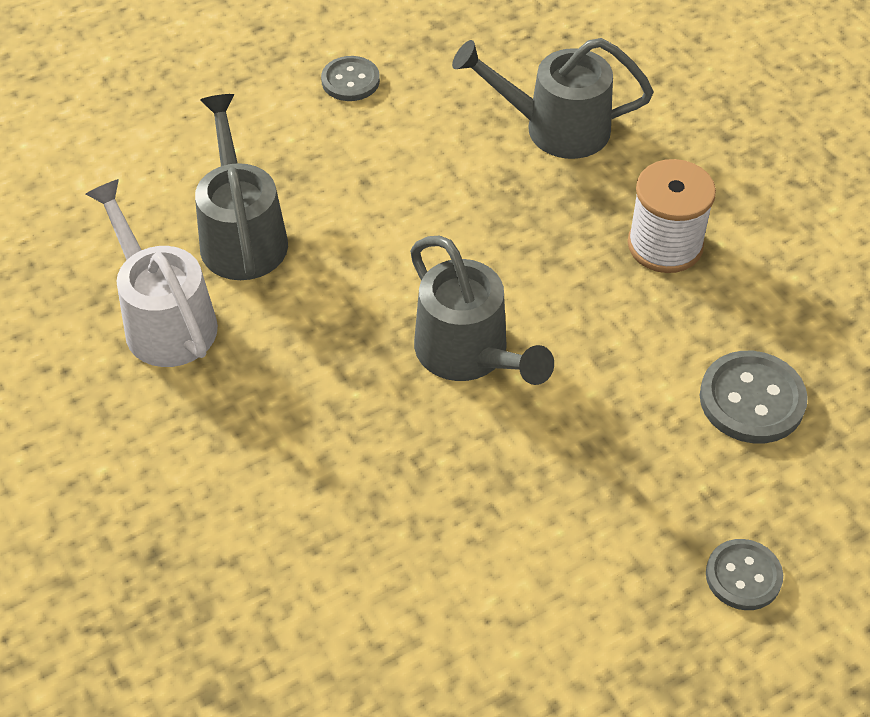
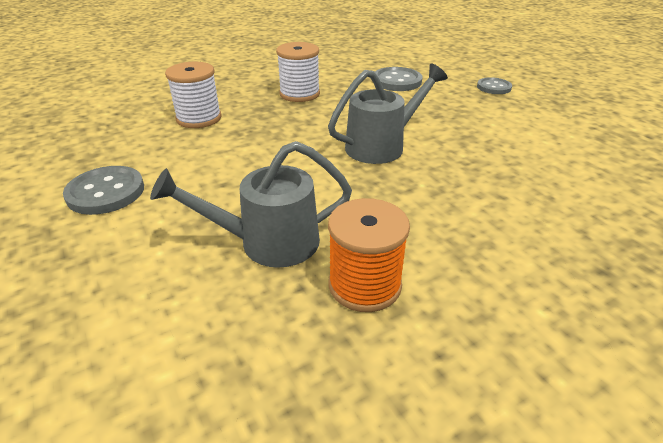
camera: 90 degrees left, 15 degrees down
white watering can [86,179,218,367] -> orange spool [328,198,410,312]
grey button [321,56,380,101] -> grey button [63,166,144,215], size x1.51
grey watering can [452,38,653,159] -> white spool [165,62,222,128]

